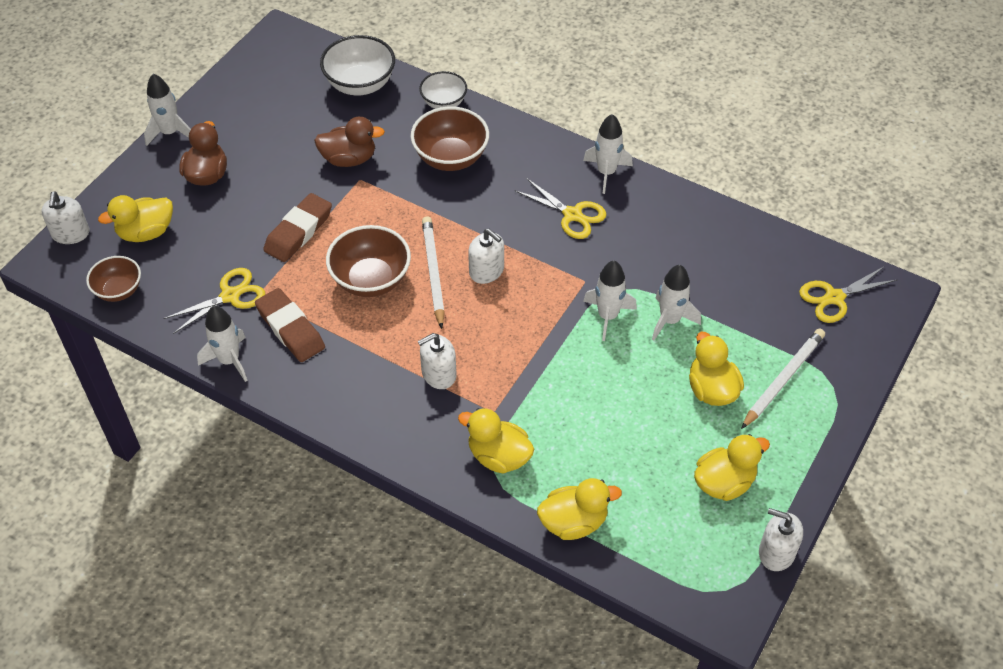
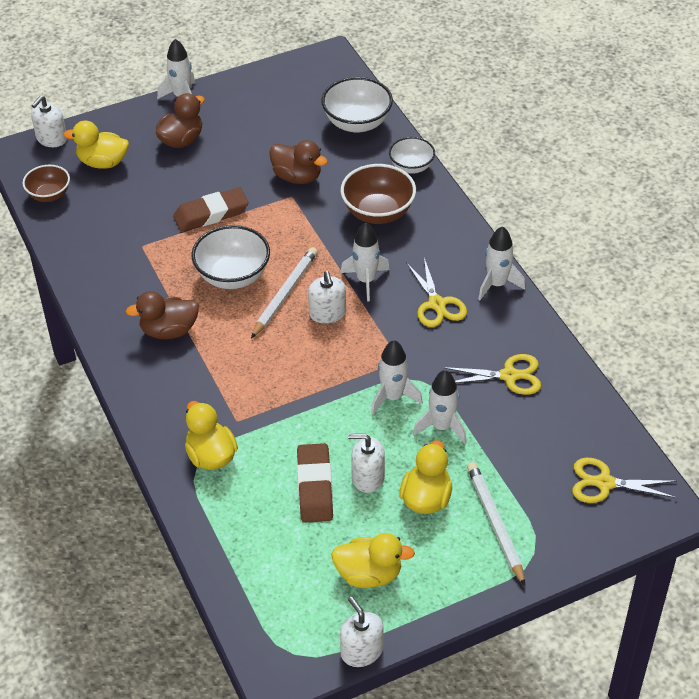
camera: 35 degrees right, 5 degrees down
yellow scissors [163,268,265,334] -> yellow scissors moved to [442,354,541,395]
white rocket [197,306,248,382] -> white rocket moved to [340,223,390,302]
brown eraser [255,288,325,362] -> brown eraser moved to [297,443,333,523]
brown bowl [326,225,411,297] -> white bowl [192,225,270,289]
white soap dispenser [418,333,456,389] -> white soap dispenser moved to [348,434,385,493]
yellow duck [537,478,622,540] -> none
white pencil [741,329,825,429] -> white pencil turned 90 degrees counterclockwise [467,462,525,586]
none -> brown duck [126,291,199,339]

